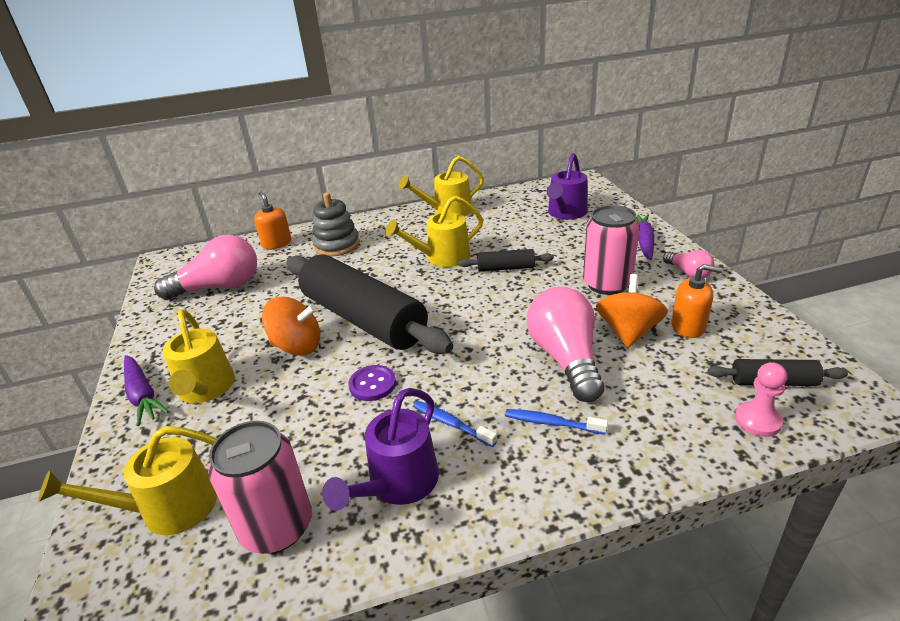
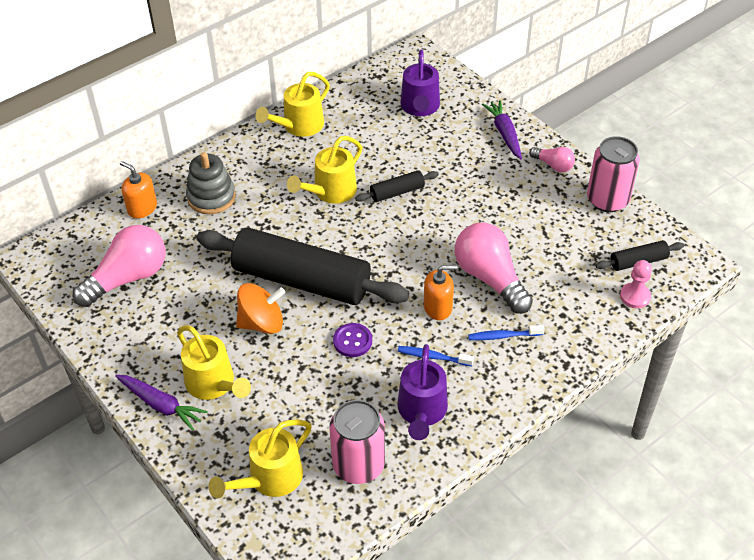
camera: 25 degrees left, 15 degrees up
pink can [583,205,639,295] -> pink can moved to [587,136,640,212]
orange spinning top [596,274,668,348] -> none
orange soap dispenser [671,264,723,338] -> orange soap dispenser moved to [424,265,458,320]

